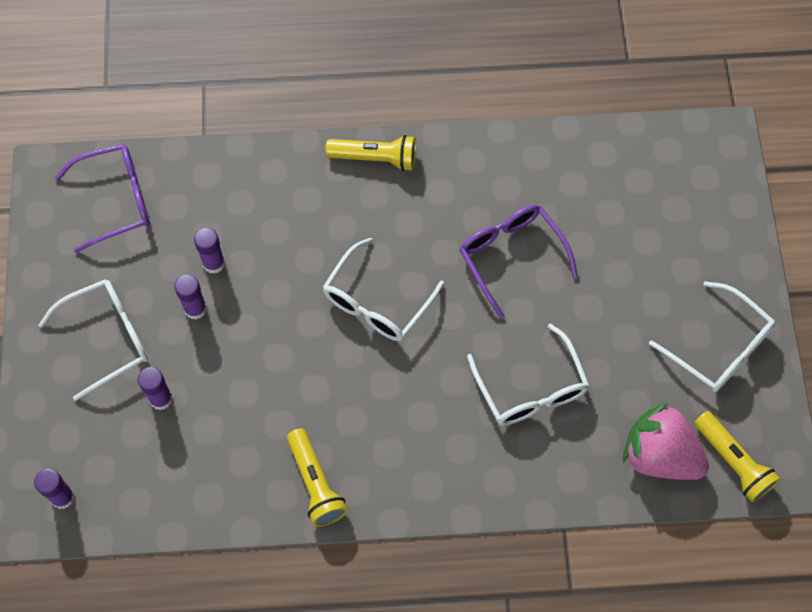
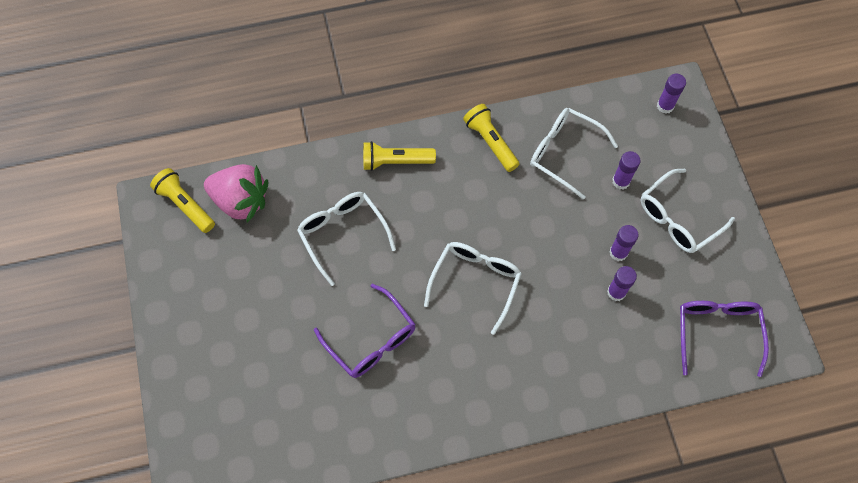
camera: 170 degrees right, 0 degrees up
purple glasses [55,144,150,253] -> purple glasses turned 120 degrees clockwise [680,301,769,377]
yellow flashlight [325,135,416,171] -> yellow flashlight moved to [363,141,436,171]
white glasses [649,281,775,392] -> white glasses moved to [530,108,618,200]

